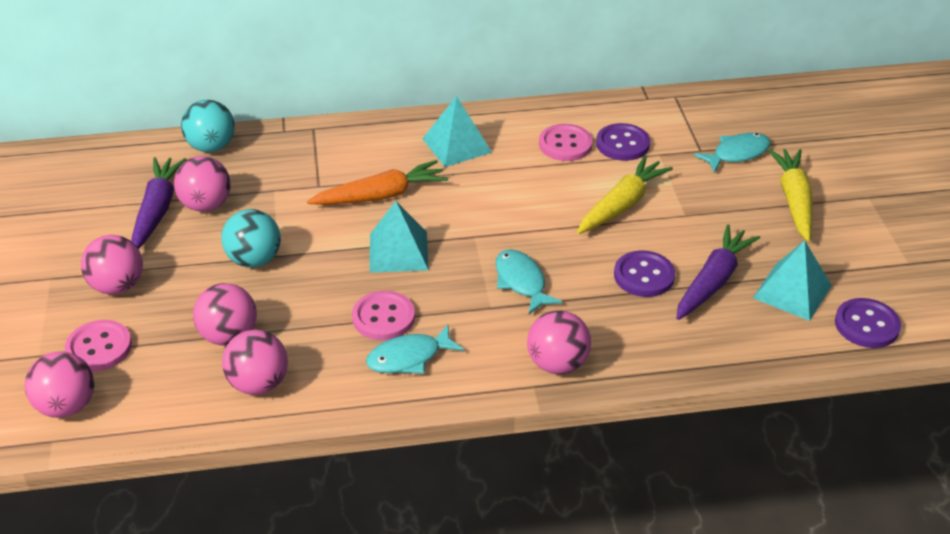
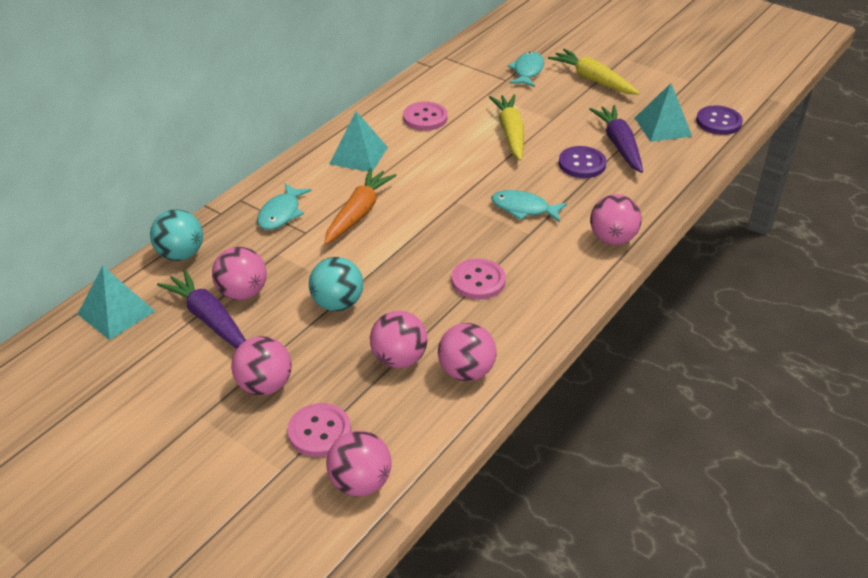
camera: 45 degrees left, 0 degrees up
turquoise fish [366,324,464,374] -> turquoise fish moved to [257,183,311,230]
turquoise pyramid [370,201,429,273] -> turquoise pyramid moved to [78,266,155,340]
purple button [596,123,650,161] -> none

